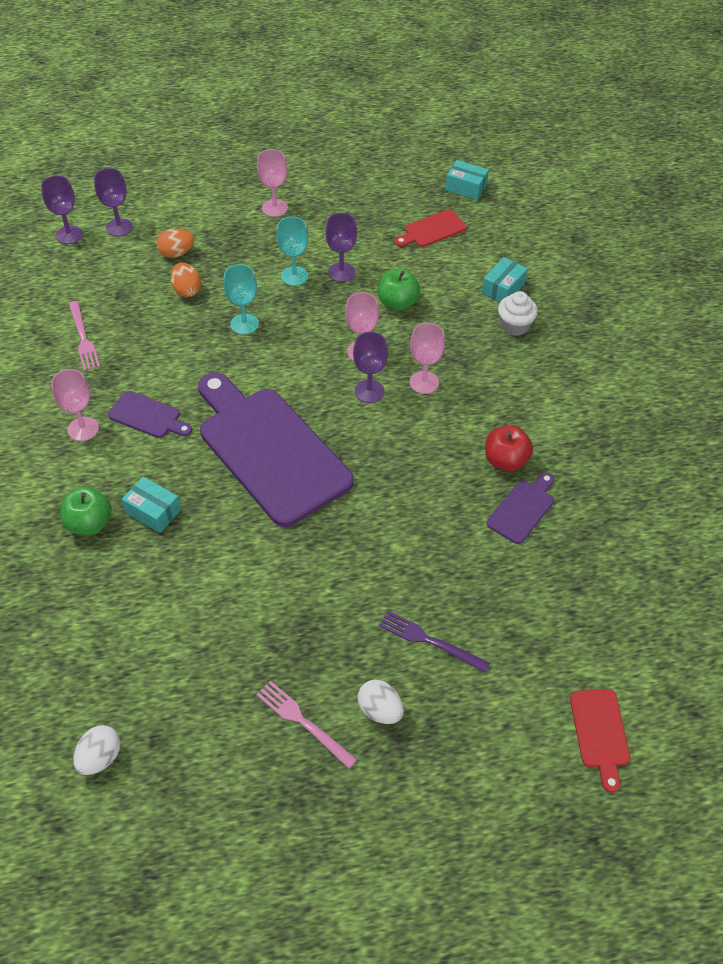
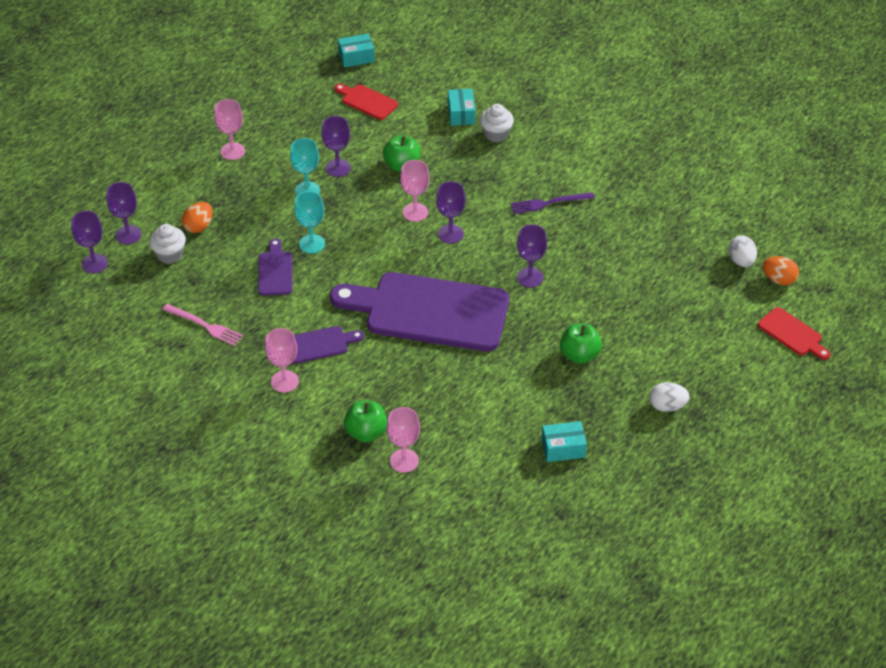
camera: 40 degrees left, 5 degrees down
white egg [73,725,121,775] -> white egg moved to [728,235,757,267]
turquoise box [122,477,181,533] -> turquoise box moved to [542,421,587,462]
orange egg [171,262,201,297] -> orange egg moved to [762,256,799,285]
pink fork [257,681,358,769] -> none
purple fork [379,611,490,673] -> purple fork moved to [511,192,595,214]
red cutting board [395,209,467,247] -> red cutting board turned 105 degrees clockwise [335,84,398,120]
pink goblet [410,323,445,394] -> pink goblet moved to [387,407,420,473]
red apple [485,425,533,472] -> none
purple cutting board [487,472,554,544] -> purple cutting board moved to [258,239,293,296]
none -> white cupcake [149,224,186,264]
none -> purple goblet [517,224,547,287]
none -> green apple [560,323,602,364]

